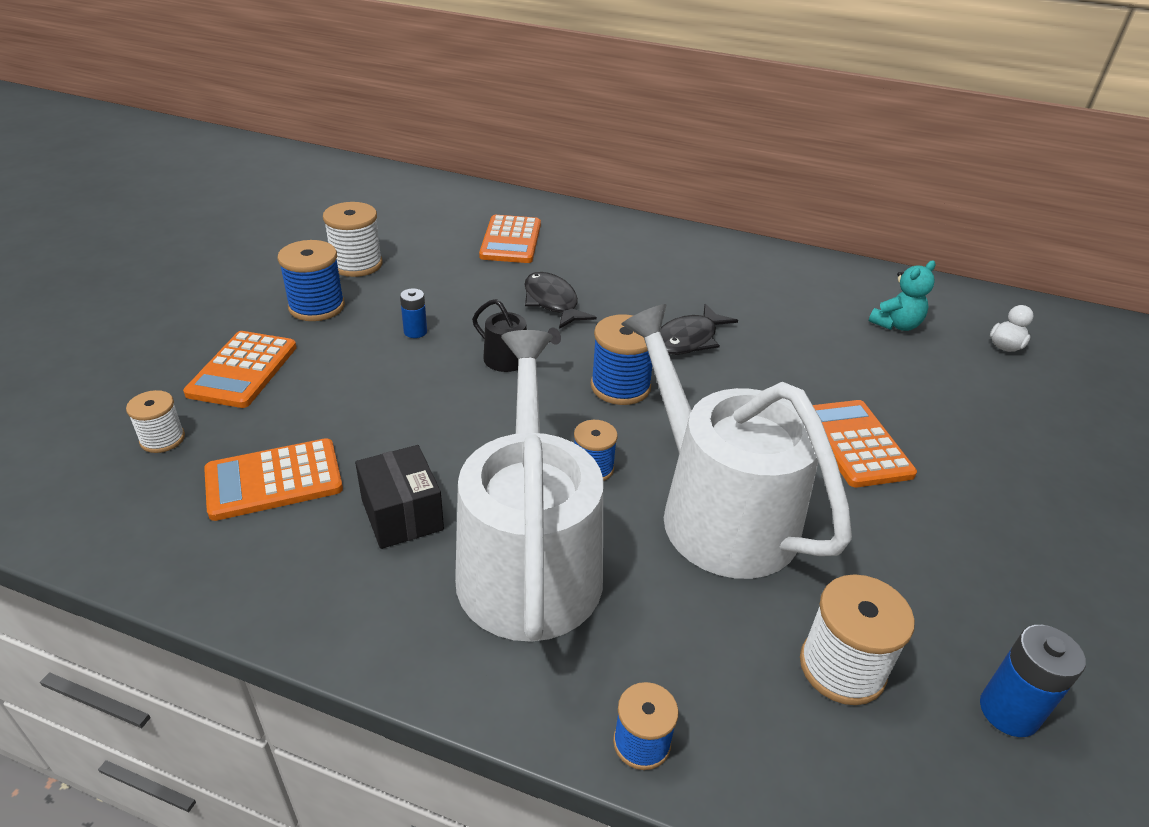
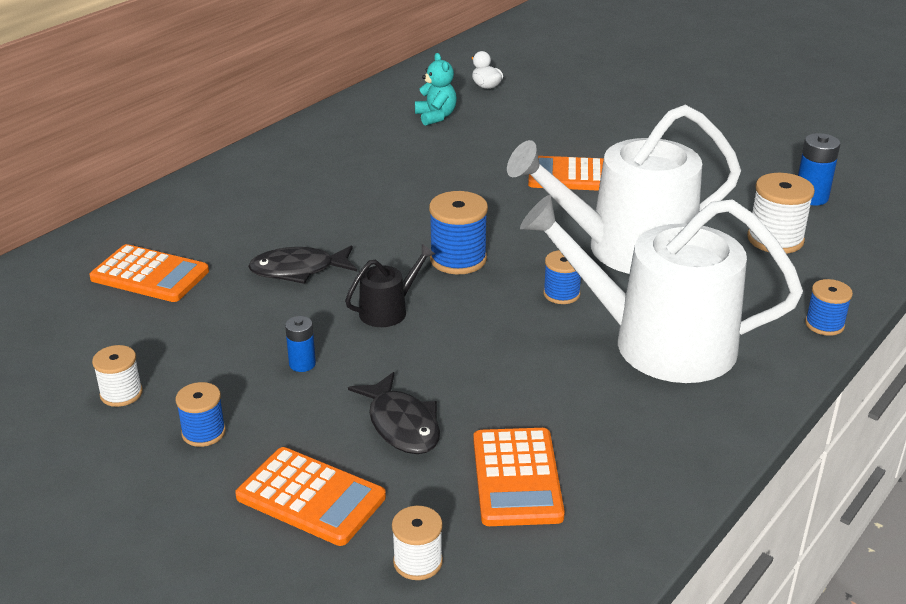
camera: 70 degrees left, 5 degrees down
blue spool [278,240,345,321] -> blue spool [176,382,226,447], size x0.62
white spool [323,202,383,277] -> white spool [92,345,143,407], size x0.62
black box [355,445,444,549] -> none
black fish [660,304,738,355] -> black fish moved to [348,372,440,454]

